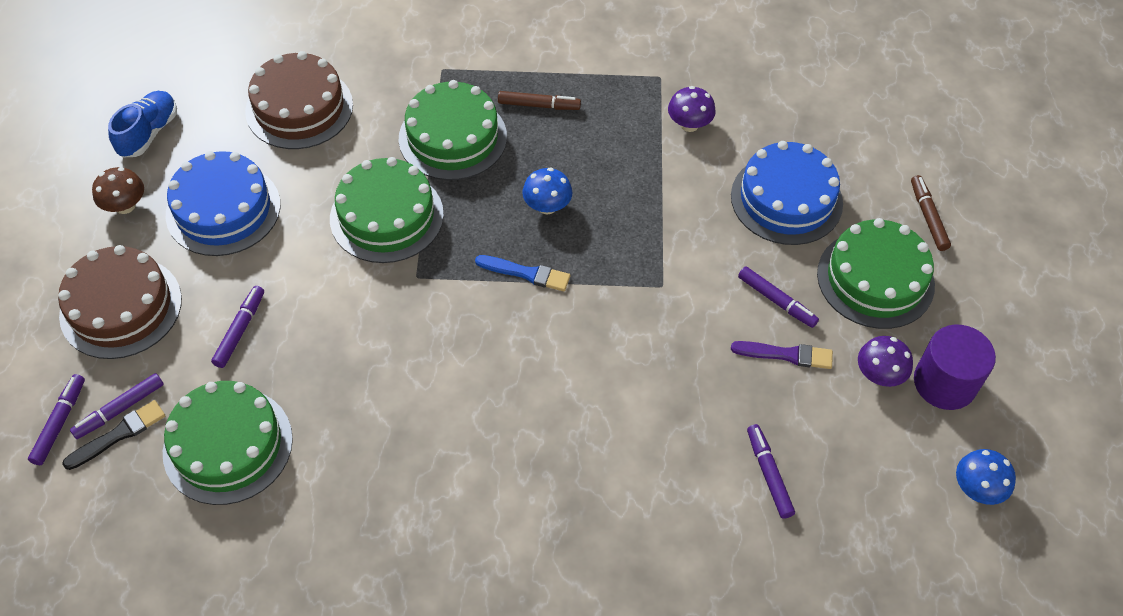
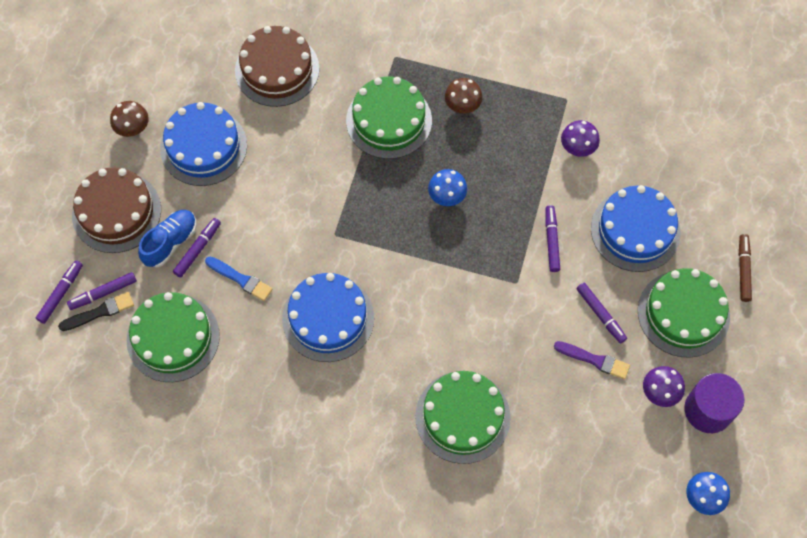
camera: 15 degrees right, 10 degrees up
blue shoe [108,91,177,157] -> blue shoe moved to [138,210,197,267]
green cake [330,157,444,263] -> green cake moved to [415,371,511,464]
blue brush [475,255,570,291] -> blue brush moved to [205,257,273,301]
brown marker [498,91,581,110] -> brown mushroom [445,78,483,113]
purple marker [747,424,795,519] -> purple marker moved to [545,205,560,272]
none -> blue cake [282,273,374,362]

